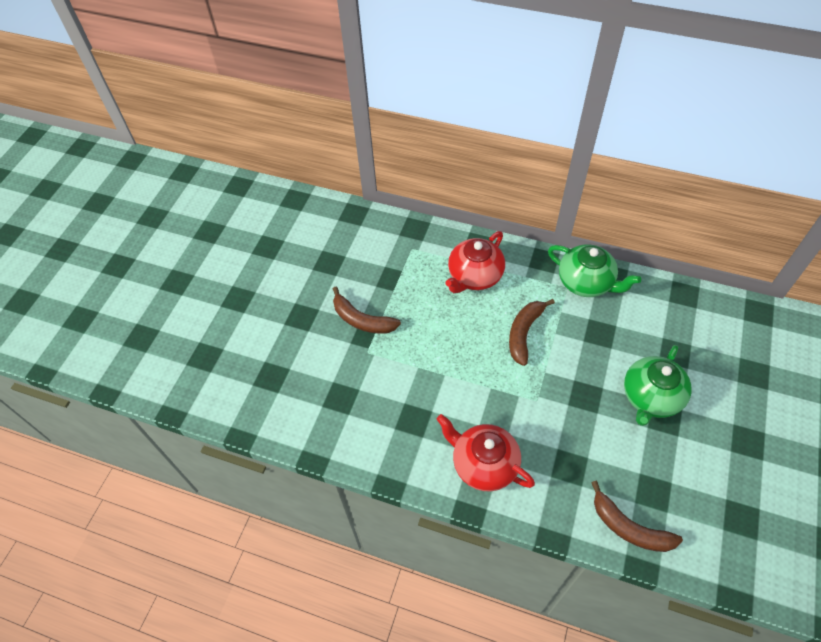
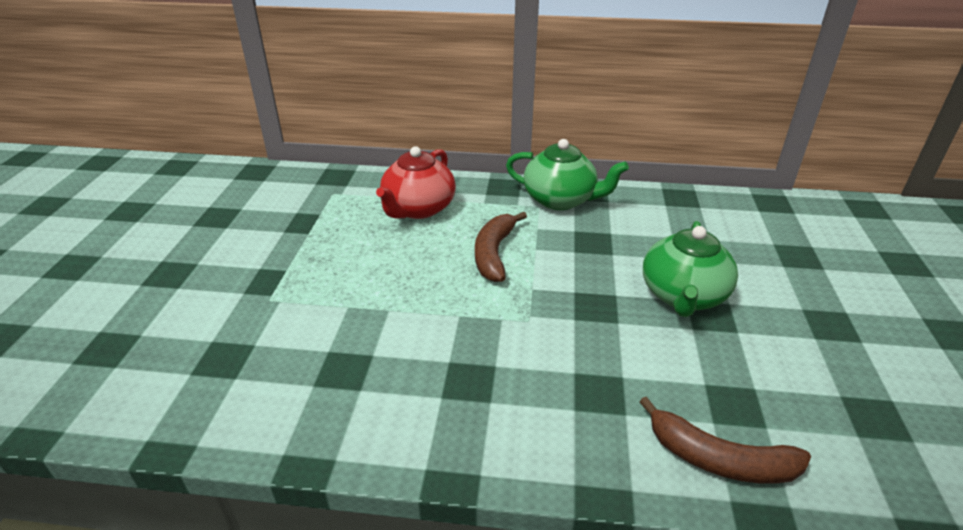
camera: 15 degrees left, 20 degrees down
brown banana [333,287,401,334] -> none
red teapot [436,414,535,491] -> none

